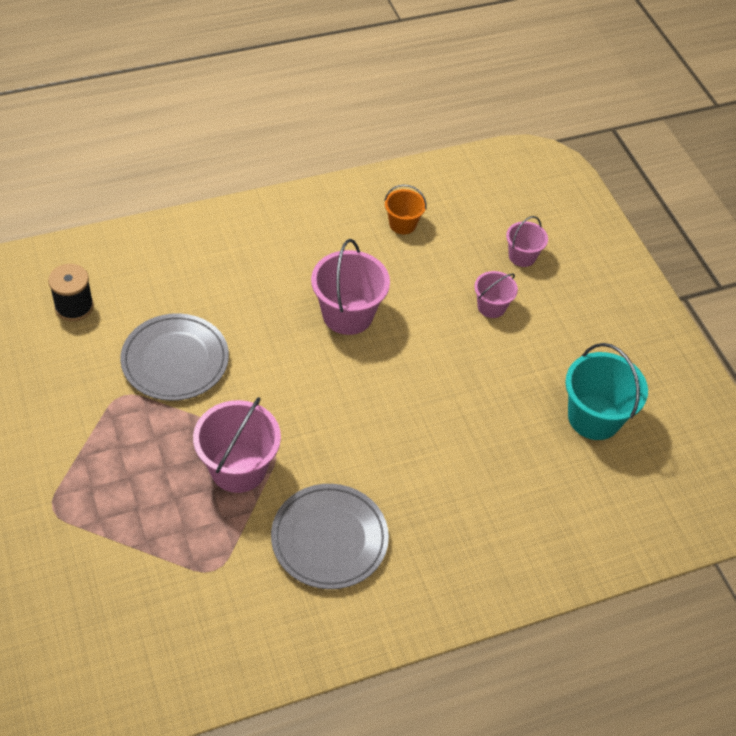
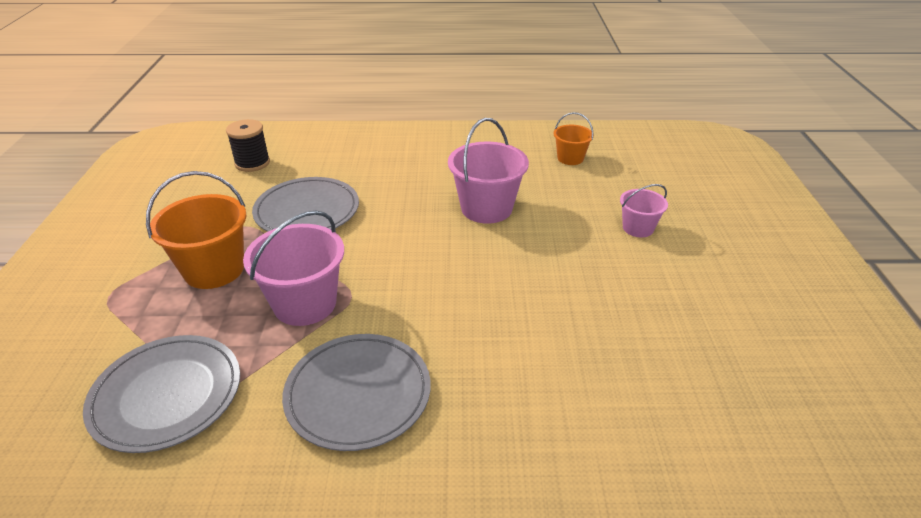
camera: 25 degrees right, 15 degrees down
pink bucket [506,216,548,267] -> none
turquoise bucket [565,343,648,440] -> none
none -> grey plate [83,335,240,453]
none -> orange bucket [146,171,247,289]

